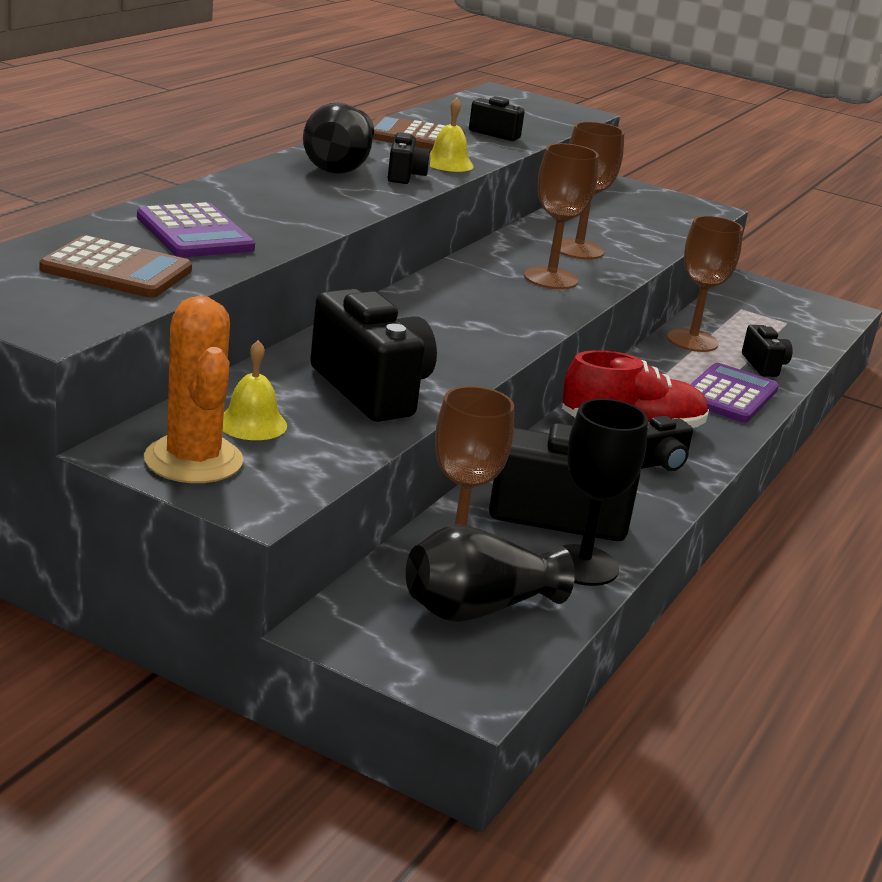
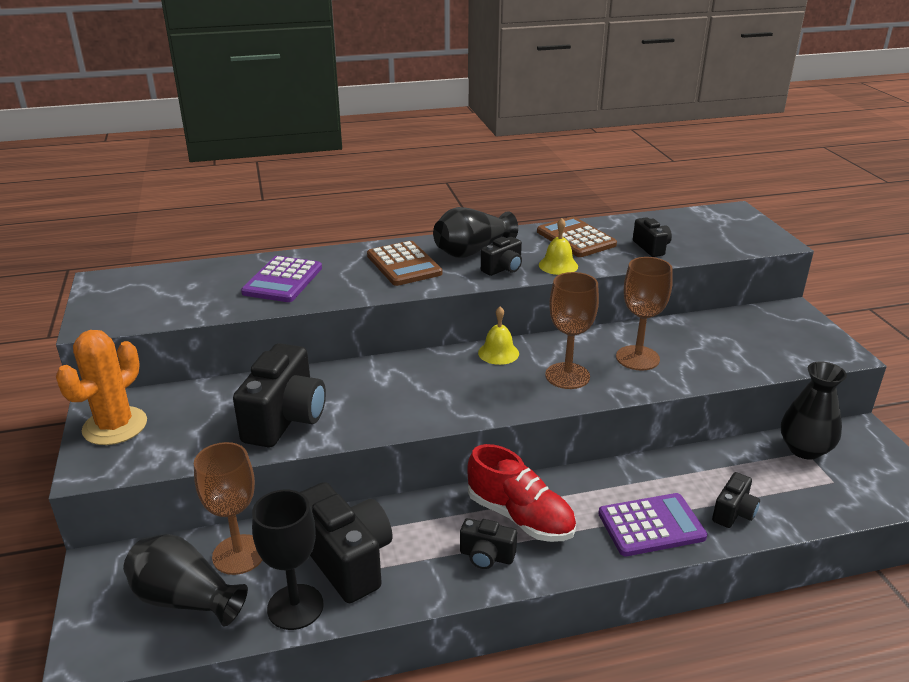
camera: 50 degrees right, 5 degrees up
brown calculator [39,235,192,298] -> brown calculator moved to [367,241,442,286]
yellow bell [223,340,287,440] -> yellow bell moved to [478,306,519,365]
brown goblet [667,216,743,352] -> none
none -> black vase [781,362,847,460]

